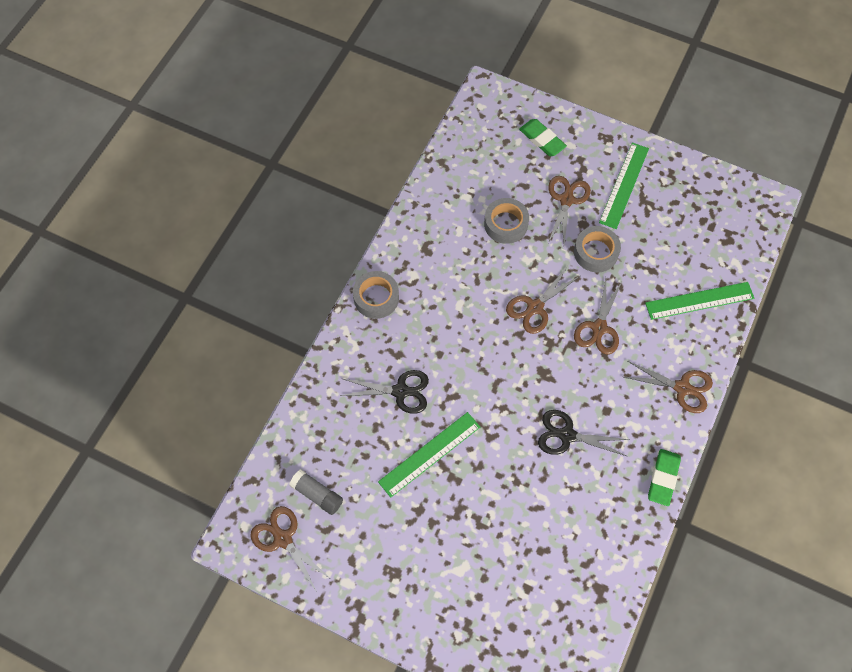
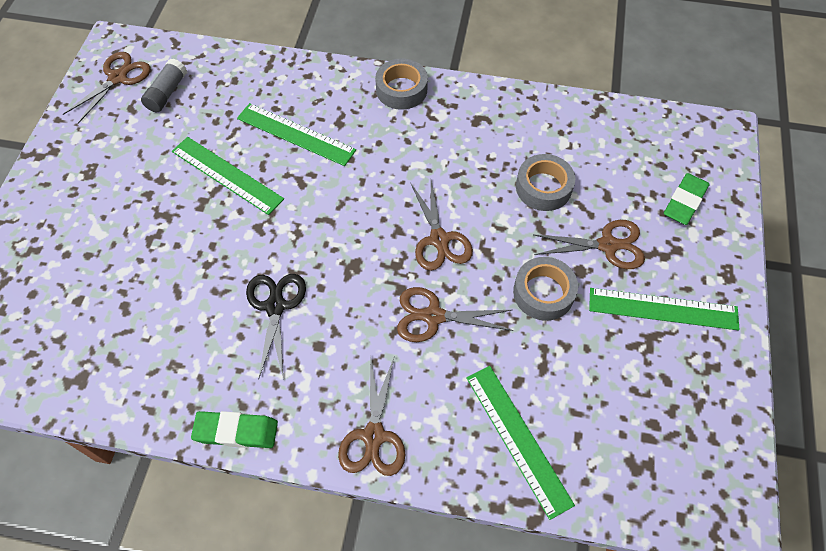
camera: 75 degrees right, 5 degrees down
black scissors [340,370,429,414] -> green ruler [237,103,356,166]
brown scissors [506,266,580,334] -> brown scissors turned 135 degrees counterclockwise [410,181,473,271]

